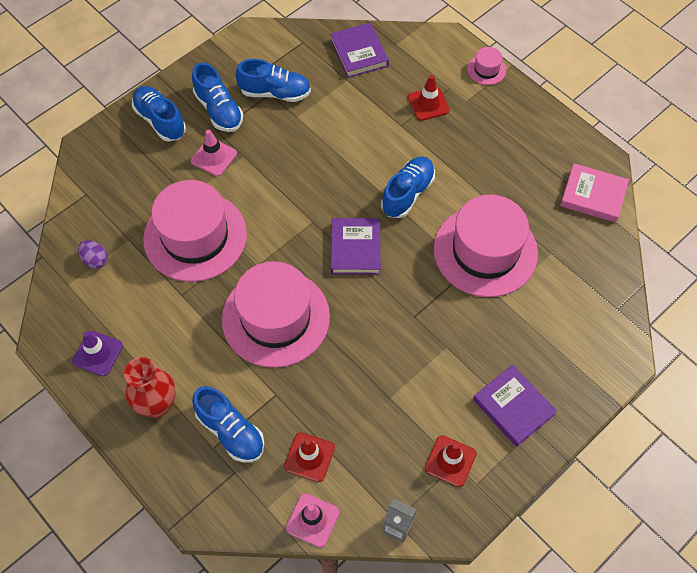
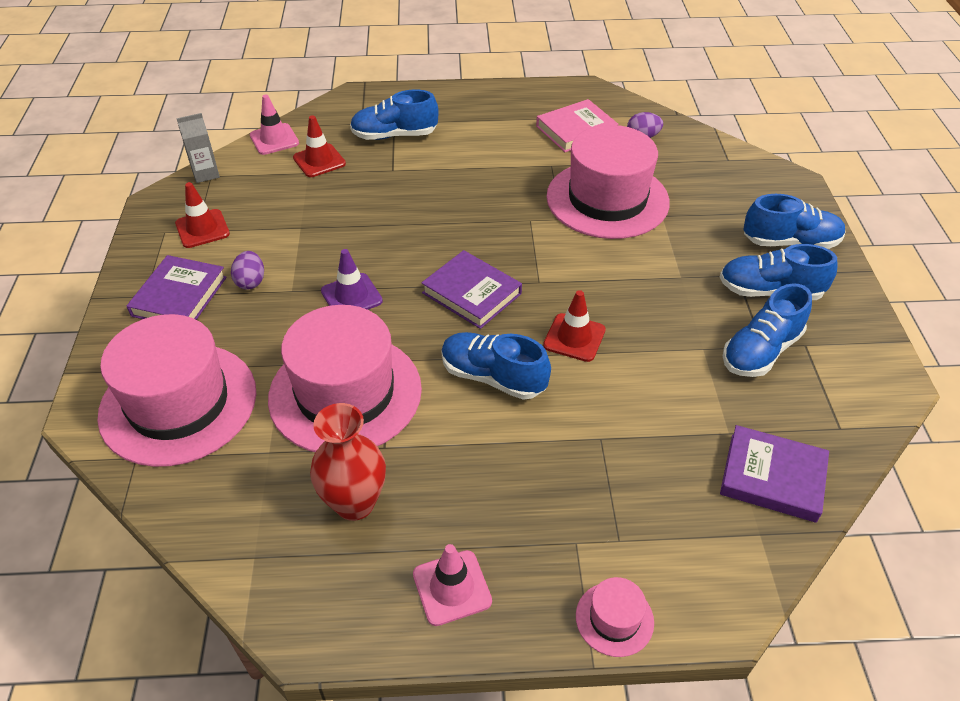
camera: 130 degrees right, 15 degrees down
purple traffic cone [72,331,123,376] -> purple traffic cone moved to [321,249,383,310]
red vase [124,357,176,418] -> red vase moved to [310,403,386,521]
pink traffic cone [191,130,237,176] -> pink traffic cone moved to [413,544,492,626]
pink hat [222,261,330,368] -> pink hat moved to [97,314,257,467]
blue shoe [381,157,435,218] -> blue shoe turned 135 degrees clockwise [441,332,551,400]
red traffic cone [408,75,450,121] -> red traffic cone moved to [543,290,606,362]
purple book [473,365,557,447] -> purple book turned 75 degrees counterclockwise [127,255,227,320]
pink book [560,163,629,223] -> pink book moved to [536,99,618,152]
none -> purple egg [231,251,264,290]

